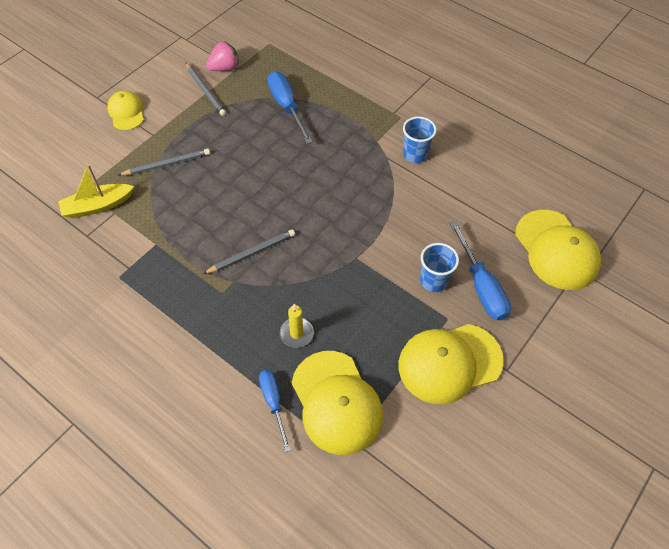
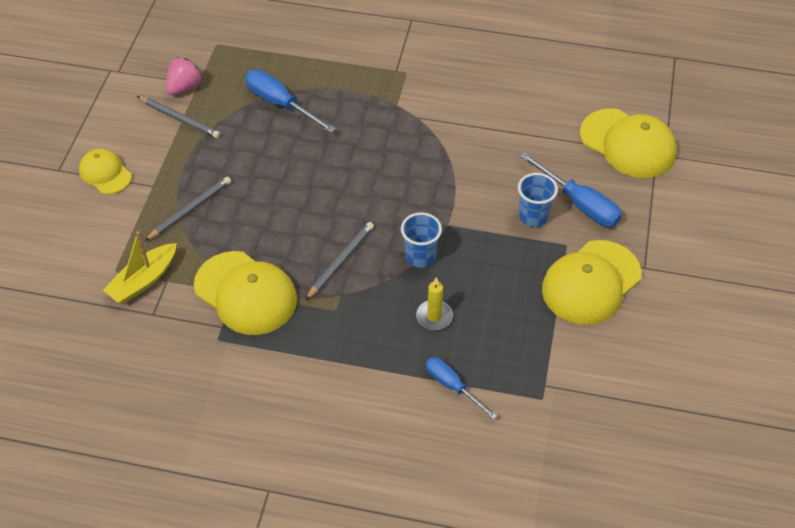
camera: 25 degrees left, 5 degrees down
yellow cap [292,351,383,455] -> yellow cap moved to [194,251,297,335]
blue cup [403,117,437,163] -> blue cup moved to [401,212,442,268]

